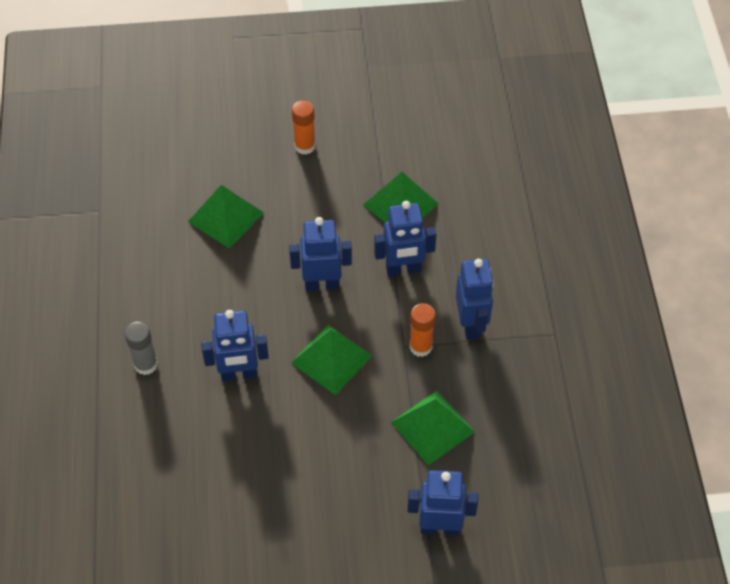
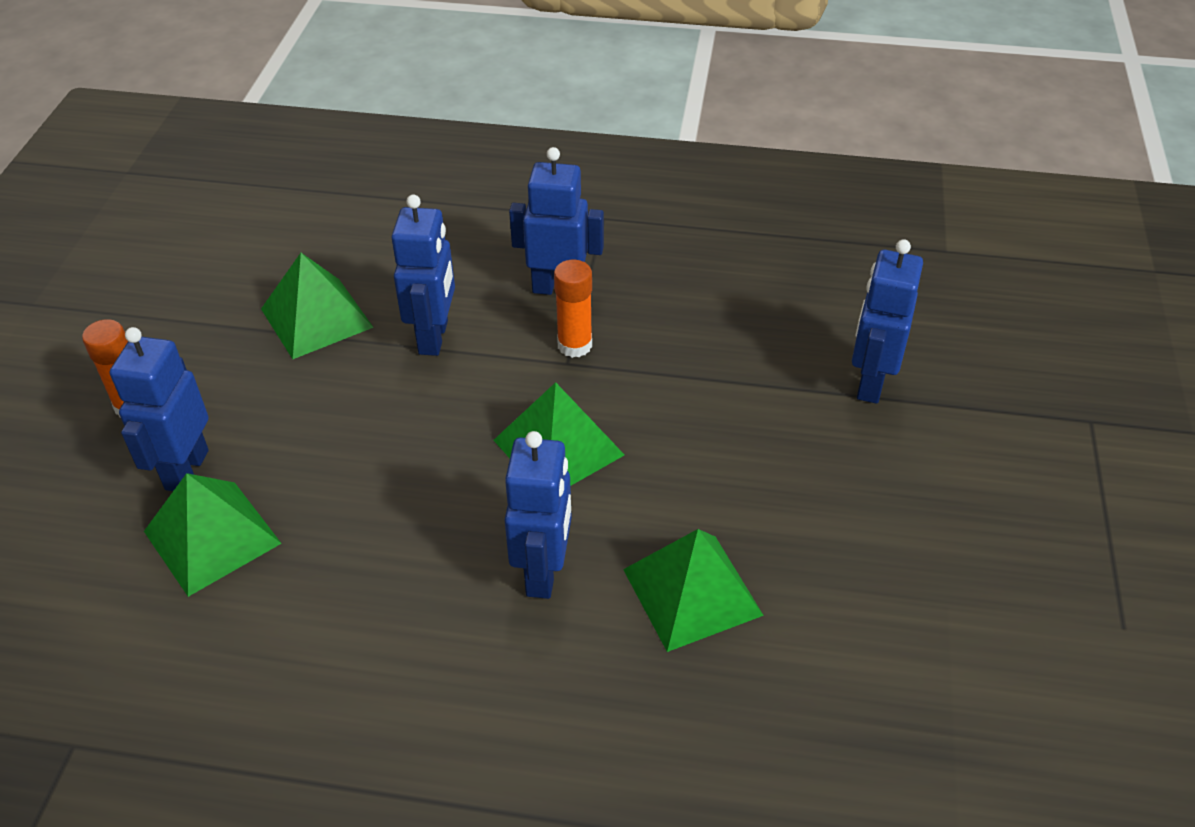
camera: 75 degrees left, 10 degrees down
grey glue stick [125,322,158,375] -> none
blue robot [289,217,352,291] -> blue robot moved to [110,327,209,491]
green pyramid [391,390,475,465] -> green pyramid moved to [623,529,764,652]

